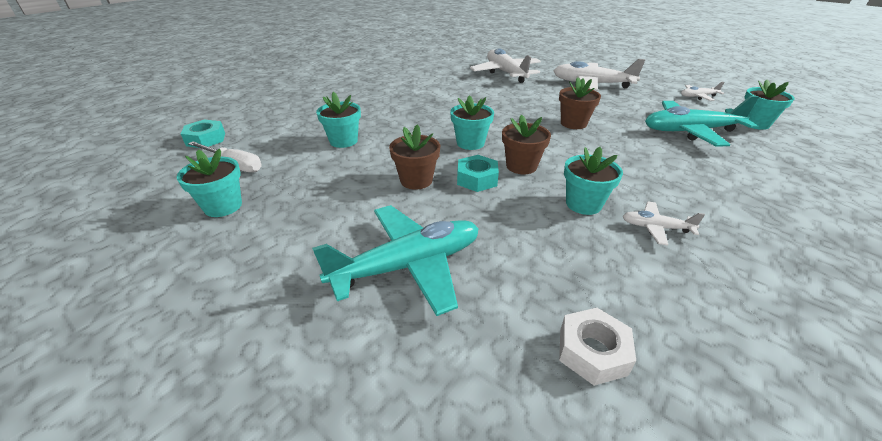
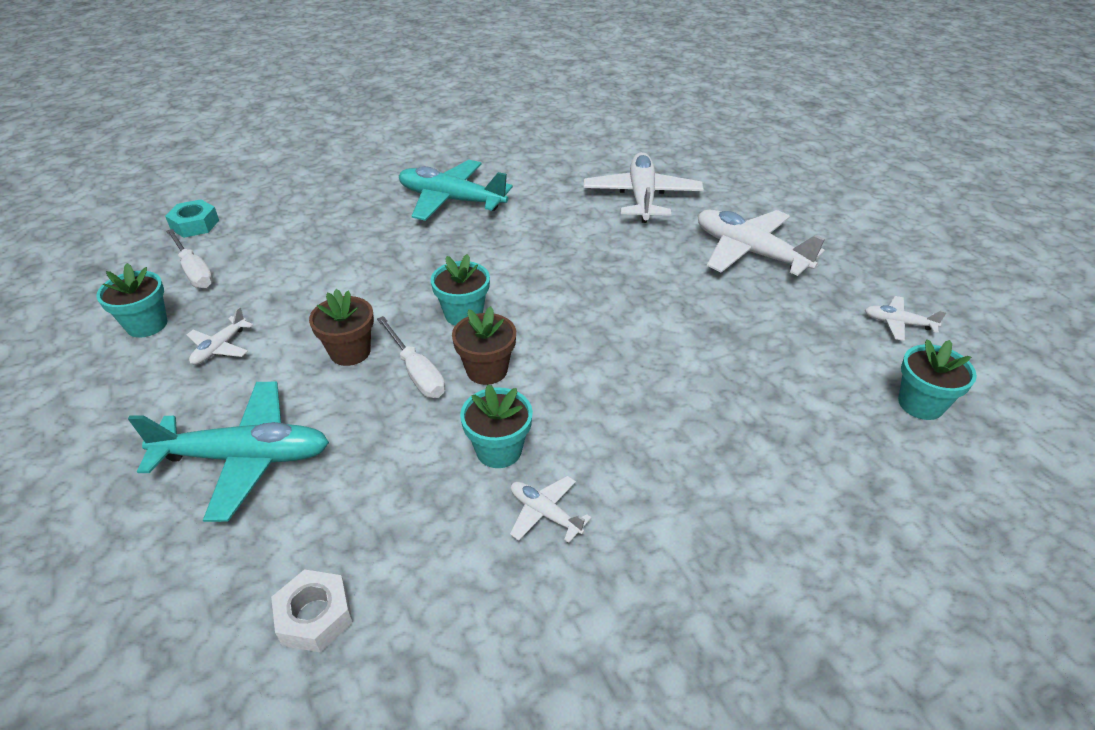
camera: 25 degrees right, 5 degrees up
turquoise flower pot [316,92,361,148] -> none
turquoise nut [457,155,499,192] -> white screwdriver [377,316,445,398]
brown flower pot [559,77,601,129] -> none
turquoise plane [645,96,759,147] -> turquoise plane moved to [399,160,513,221]
none -> white plane [187,307,253,365]

